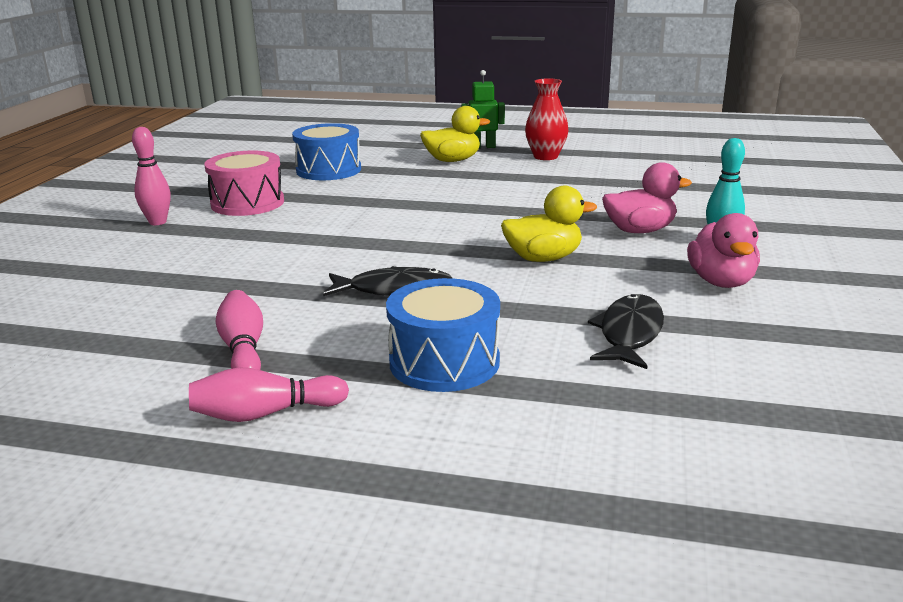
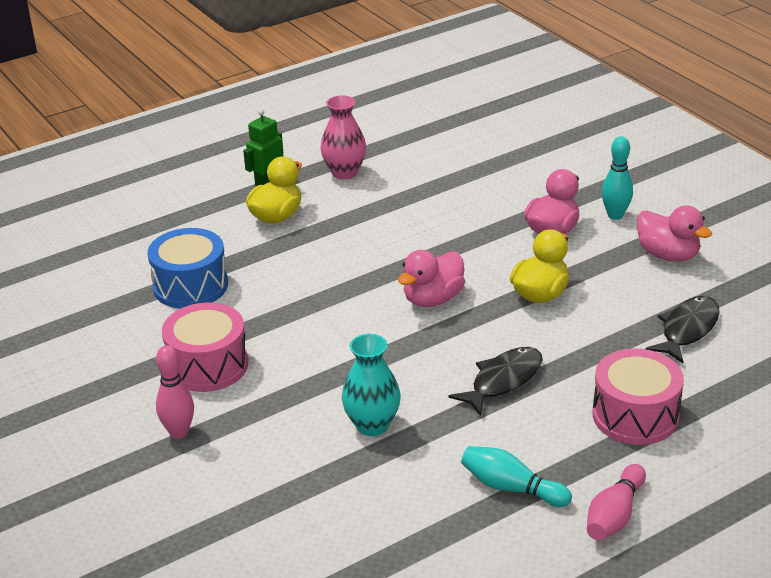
camera: 45 degrees left, 10 degrees up
pink bowling pin [216,290,263,370] -> turquoise bowling pin [461,446,572,507]
blue drum [386,278,500,392] -> pink drum [593,349,684,445]
red vase [525,78,569,160] -> pink vase [321,95,366,180]
black fish [588,294,664,369] -> black fish turned 60 degrees clockwise [646,296,720,363]
none -> turquoise vase [342,334,401,436]
none -> pink duck [398,250,465,307]

